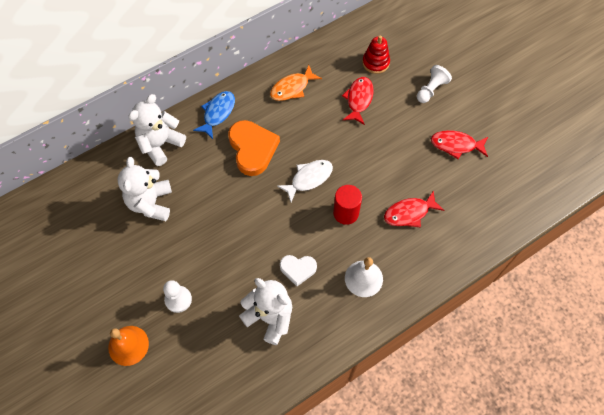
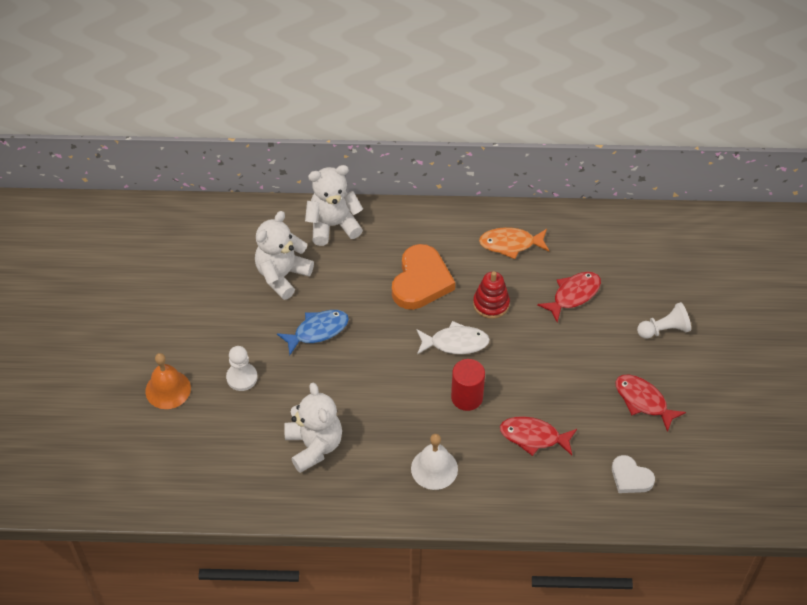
camera: 35 degrees right, 10 degrees down
blue fish [193,91,235,139] -> blue fish moved to [277,310,349,355]
white heart [280,255,317,286] -> white heart moved to [612,455,655,493]
red stacking toy [362,35,390,74] -> red stacking toy moved to [473,271,510,319]

